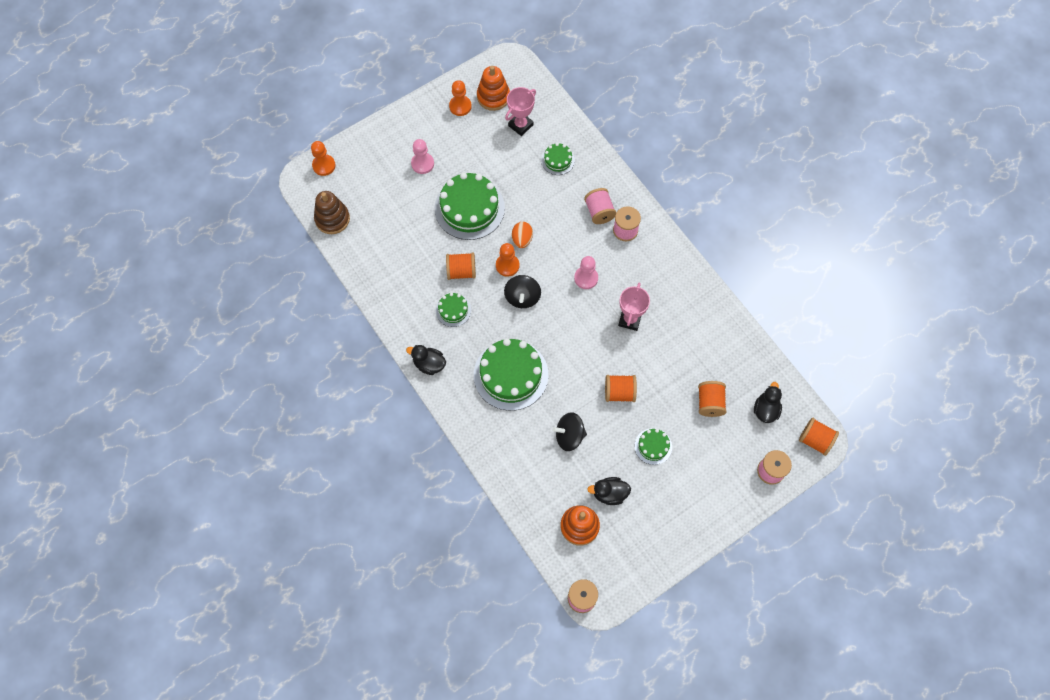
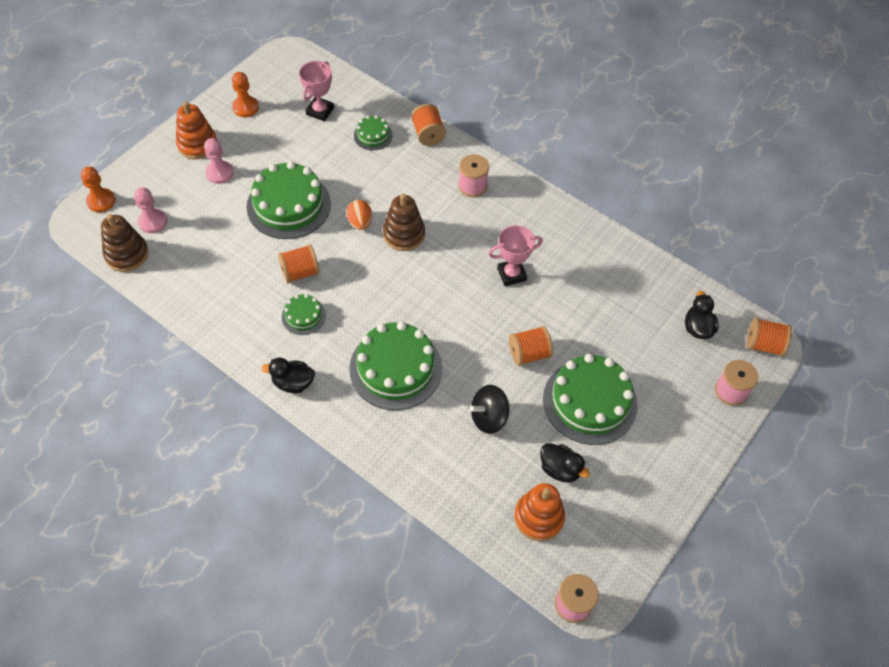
camera: 20 degrees left, 10 degrees down
orange stacking toy [477,66,510,111] -> orange stacking toy moved to [176,102,217,159]
orange pawn [496,243,519,277] -> none
black spinning top [504,275,541,308] -> none
pink pawn [574,256,598,289] -> pink pawn moved to [134,187,167,233]
pink spool [584,188,616,224] -> none
black duck [587,477,631,505] -> black duck turned 120 degrees counterclockwise [540,443,590,482]
pink trophy [618,283,650,331] -> pink trophy turned 75 degrees clockwise [489,225,543,286]
green cake [635,428,672,465] -> green cake [543,354,637,445], size x2.05
orange spool [698,381,727,417] -> orange spool moved to [411,104,446,146]
none -> brown stacking toy [383,194,425,251]

